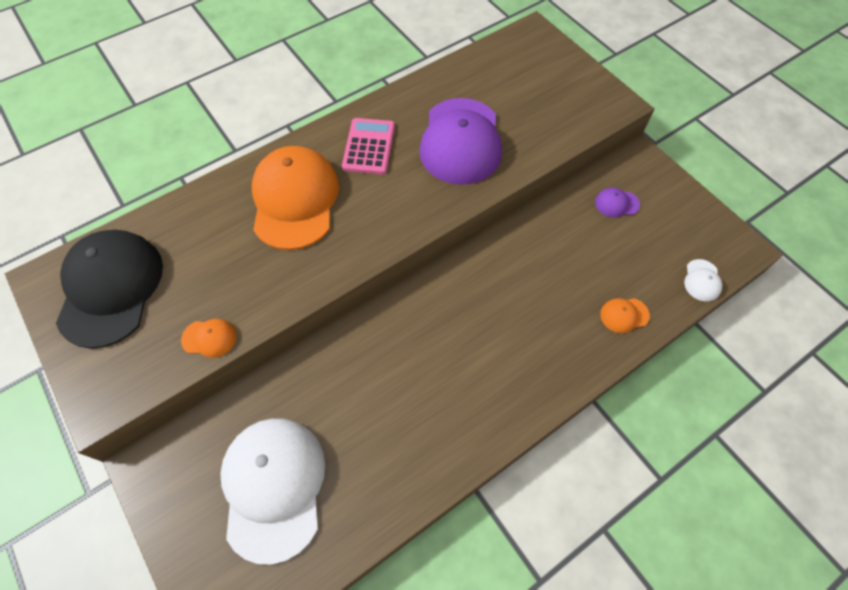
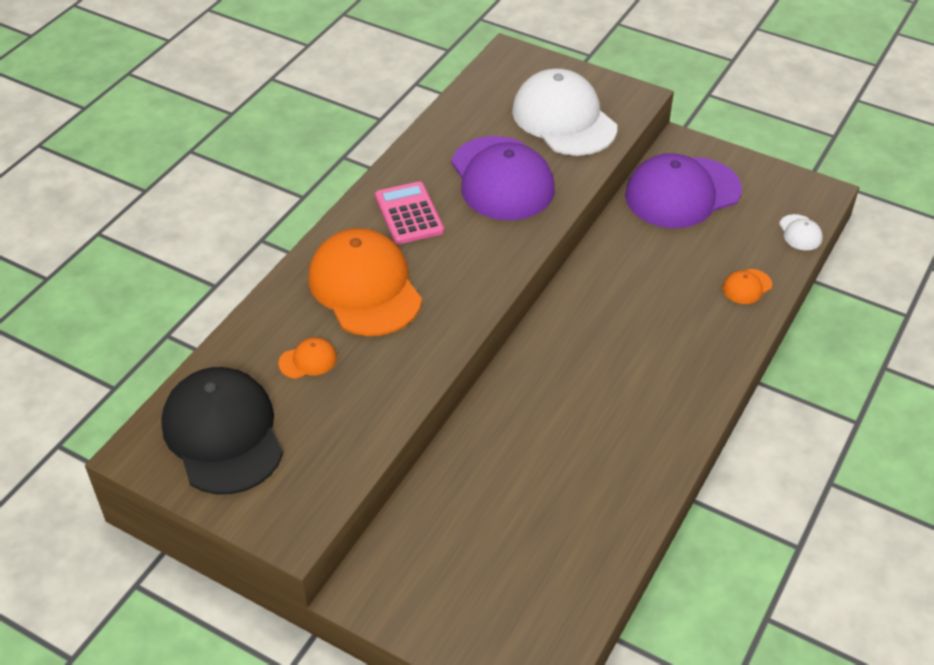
camera: 25 degrees left, 15 degrees down
orange cap [181,319,237,358] -> orange cap moved to [278,338,337,379]
white cap [220,418,325,565] -> white cap moved to [512,69,617,156]
purple cap [595,188,640,218] -> purple cap [625,153,742,228], size x2.44

